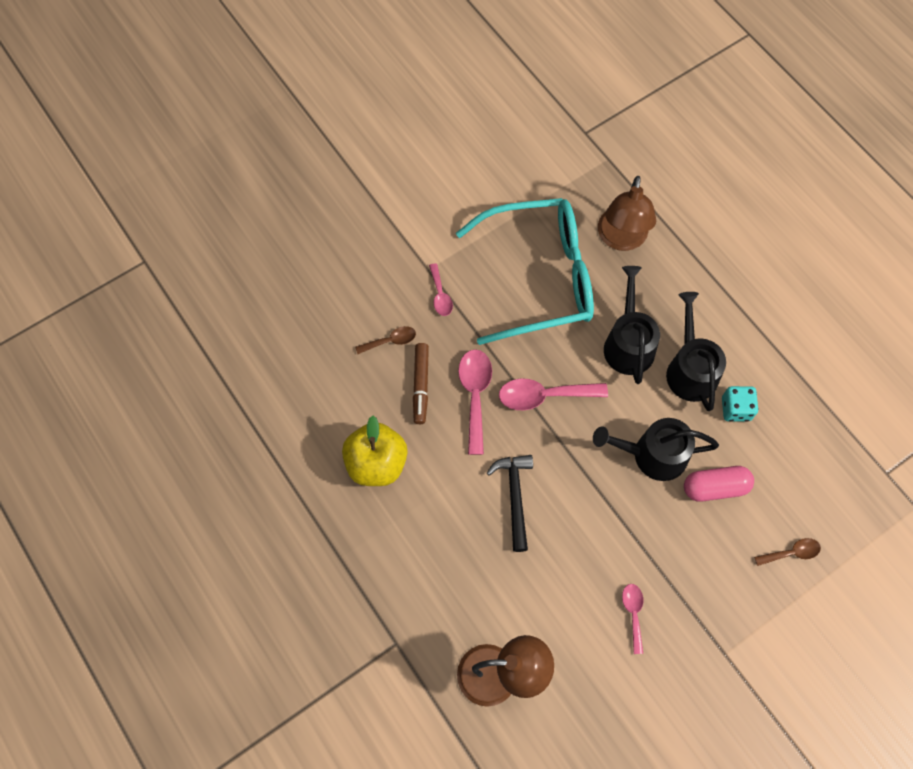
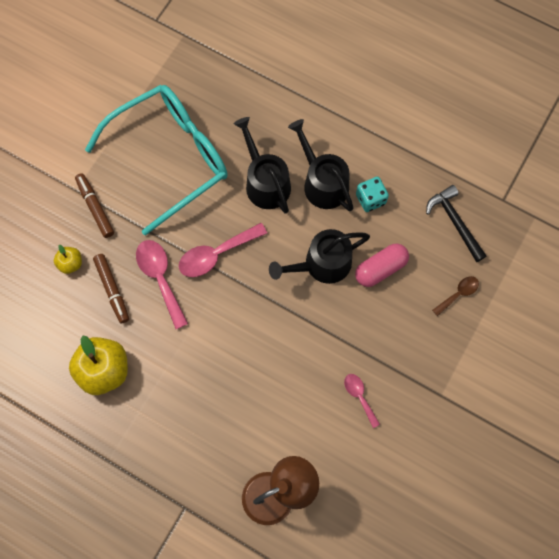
camera: 25 degrees left, 5 degrees up
brown spoon [355,326,416,354] -> yellow apple [54,245,82,274]
pink spoon [429,263,453,316] -> brown marker [75,173,114,238]
black hammer [487,455,533,552] -> black hammer moved to [426,185,486,262]
brown lamp [598,176,656,251] -> none

